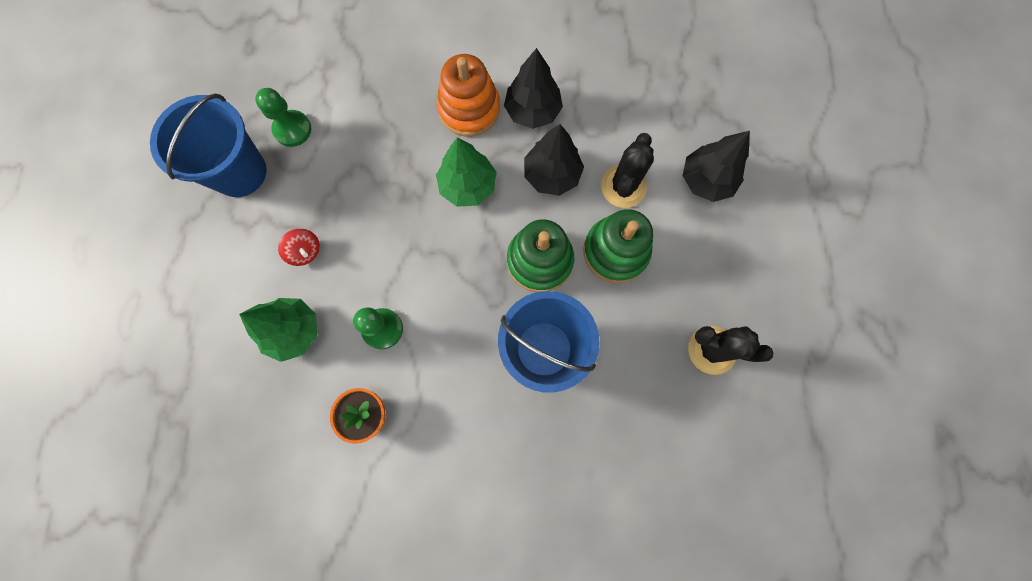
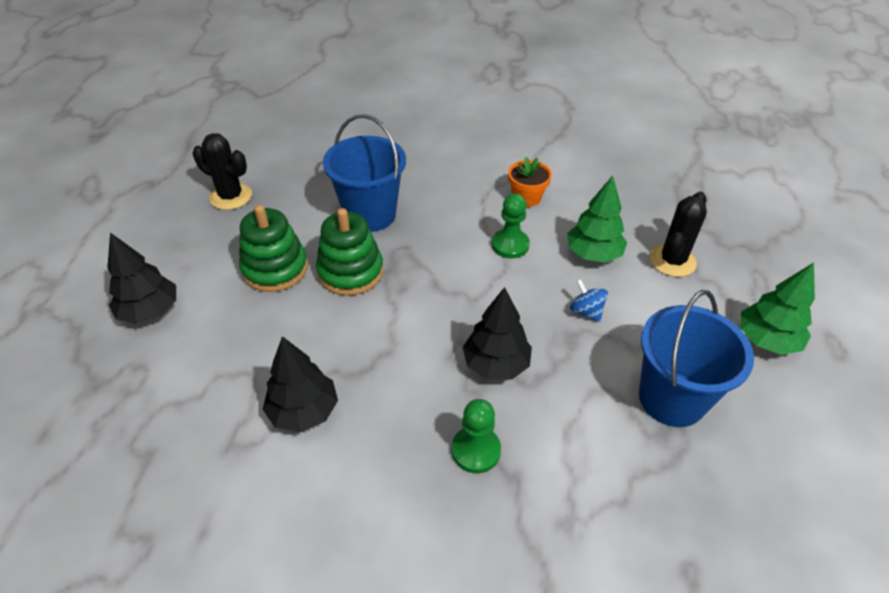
camera: 170 degrees left, 30 degrees down
green pawn [255,88,311,147] -> green pawn moved to [452,399,501,473]
red spinning top [278,229,320,266] -> blue spinning top [570,279,608,322]
green tree [436,137,497,207] -> green tree moved to [741,262,815,355]
orange stacking toy [437,54,500,137] -> none
black tree [524,124,584,196] -> black tree moved to [463,287,532,380]
black cactus [601,133,654,208] -> black cactus moved to [650,191,707,277]

